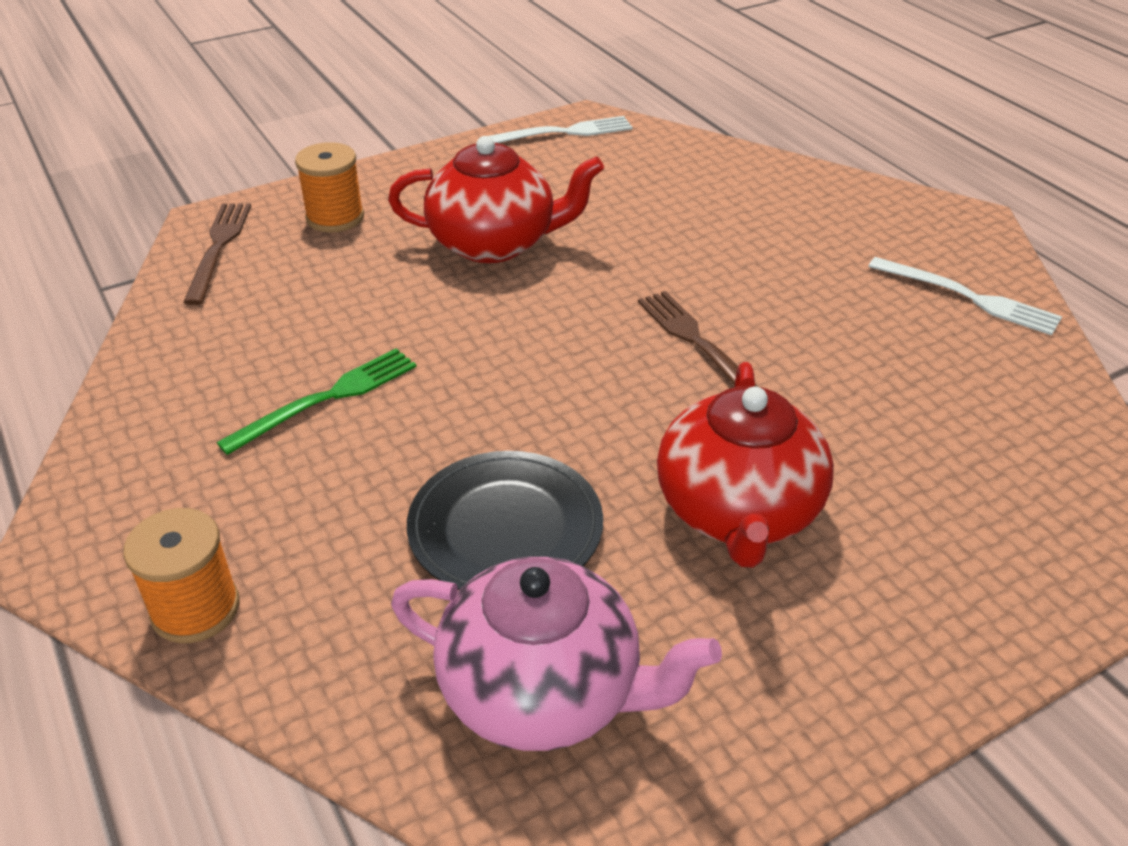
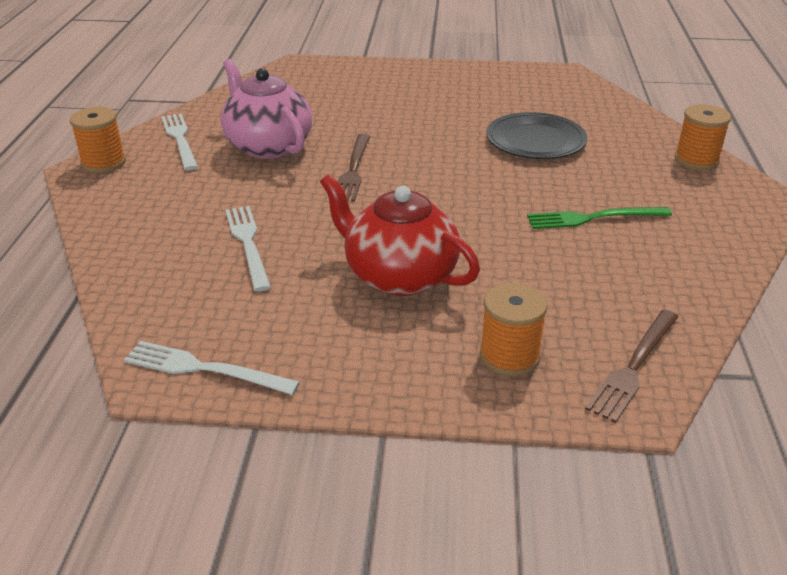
camera: 145 degrees left, 5 degrees down
pink teapot [391,557,722,751] -> pink teapot moved to [221,59,312,159]
red teapot [657,362,834,568] -> none
none -> orange spool [70,107,126,173]
none -> white fork [225,206,271,291]

